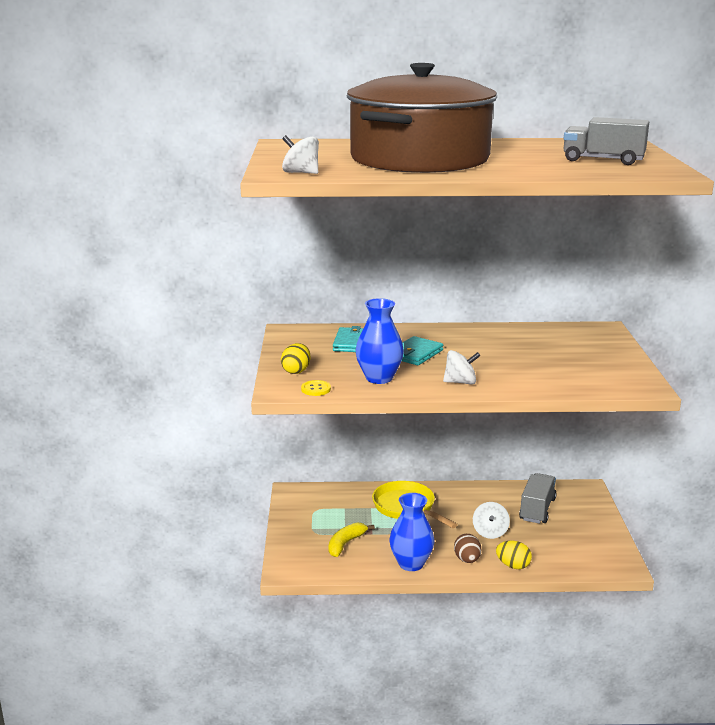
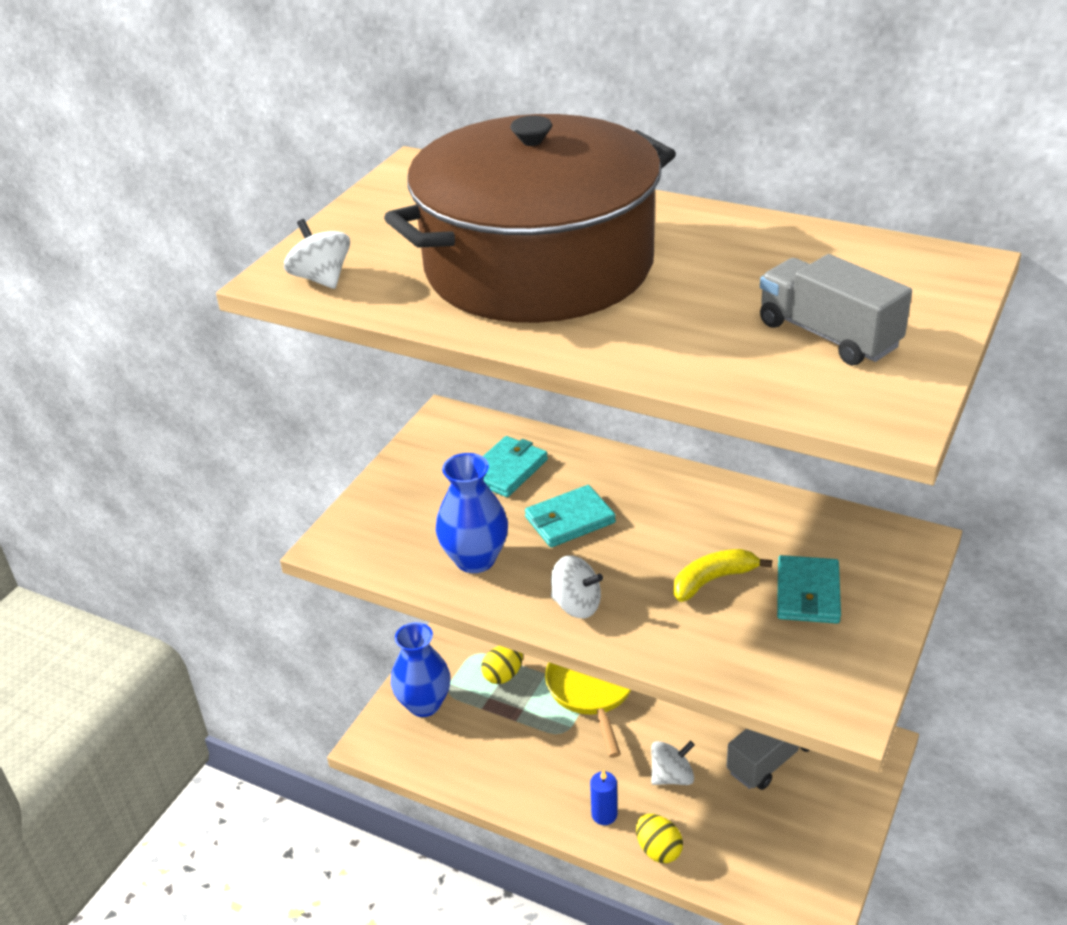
camera: 30 degrees right, 15 degrees up
yellow egg [281,343,311,374] -> yellow egg moved to [481,646,523,684]
yellow button [301,380,331,396] -> none
yellow banana [328,523,375,557] -> yellow banana moved to [673,549,772,602]
blue vase [389,493,435,571] -> blue vase moved to [391,622,450,717]
brown egg [454,534,481,563] -> blue candle [590,769,617,825]
white spinning top [473,502,510,539] -> white spinning top turned 150 degrees counterclockwise [651,741,695,785]
none -> turquoise wallet [777,555,841,624]

